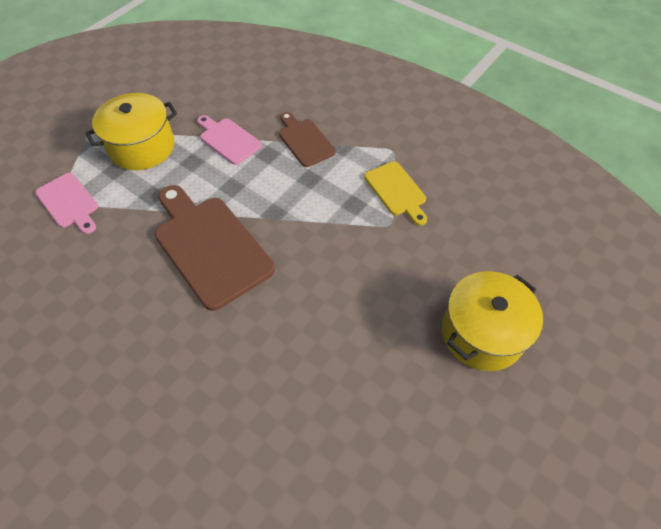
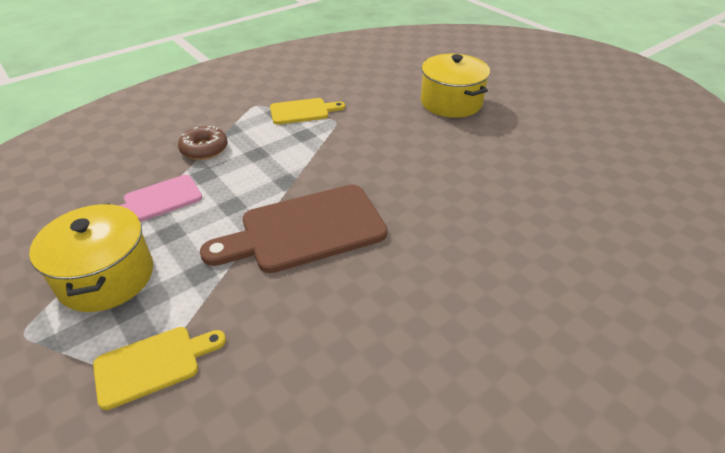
camera: 75 degrees left, 15 degrees down
pink cutting board [35,173,98,234] -> yellow cutting board [93,327,226,410]
brown cutting board [279,112,336,167] -> brown donut [178,126,228,160]

